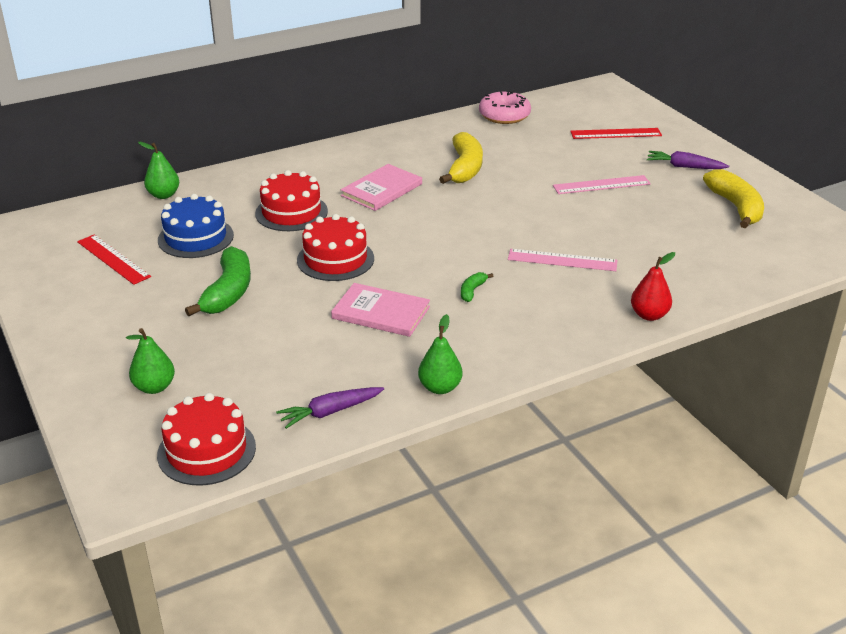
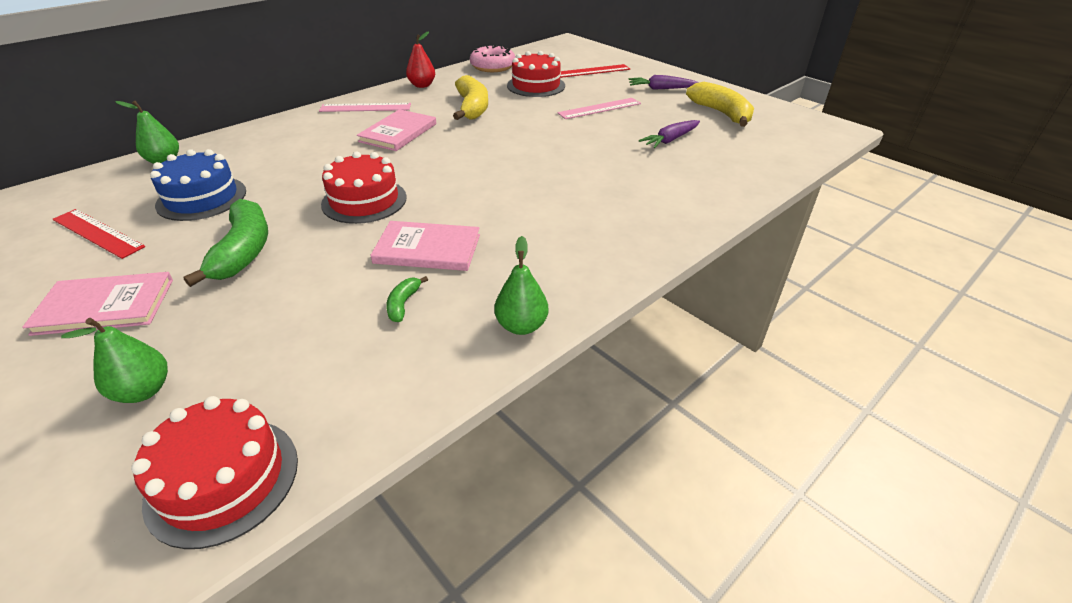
camera: 15 degrees left, 5 degrees up
red cake [255,170,328,231] -> red cake moved to [507,51,565,97]
purple carrot [276,387,384,429] -> purple carrot moved to [639,120,700,148]
green banana [461,272,493,302] -> green banana moved to [386,276,428,322]
pink ruler [508,249,618,271] -> pink ruler moved to [319,103,411,112]
red pear [631,252,675,321] -> red pear moved to [406,31,435,88]
none -> pink book [22,272,173,336]

